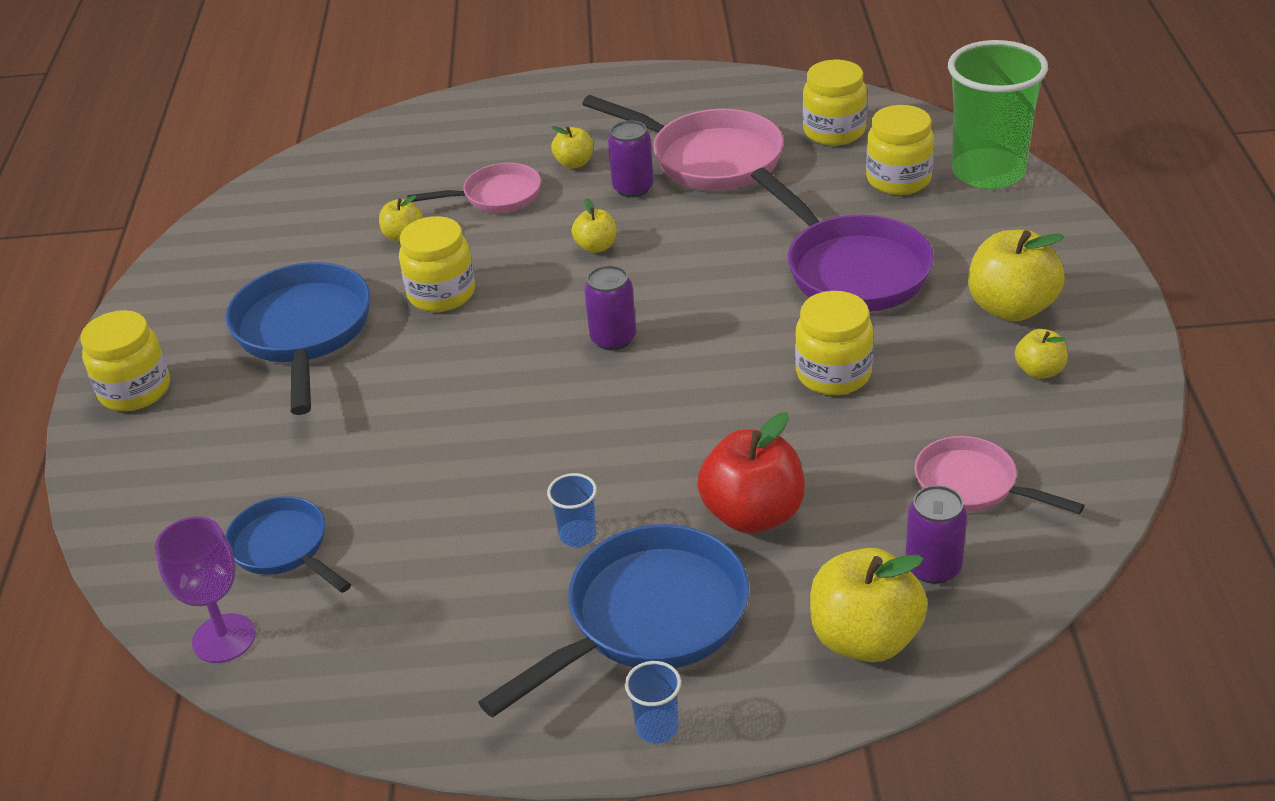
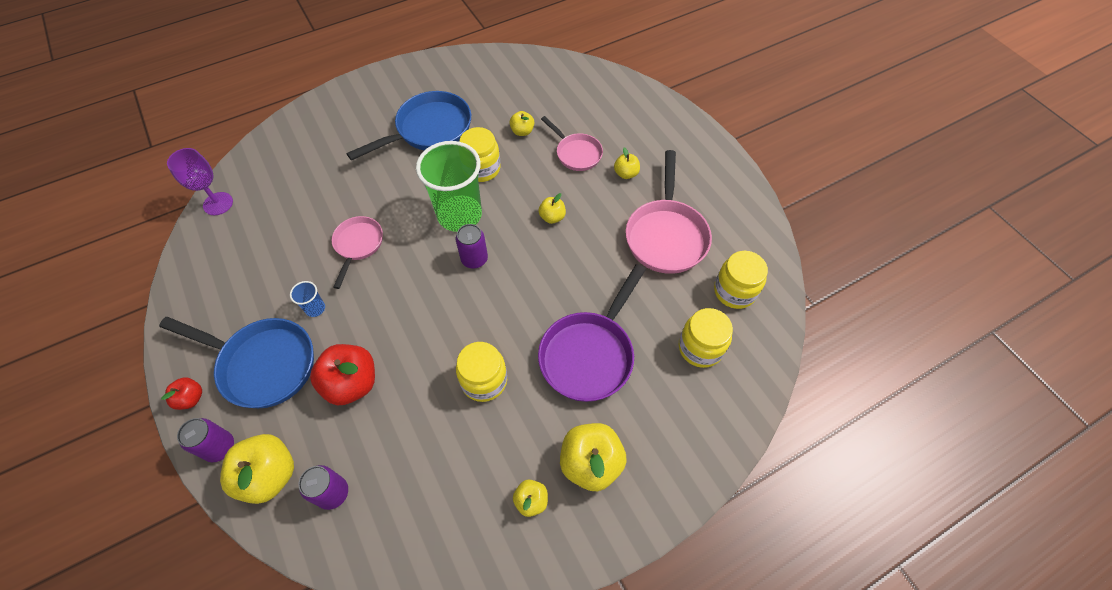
camera: 60 degrees right, 20 degrees up
yellow jar [80,310,170,411] -> none
blue pan [225,496,351,593] -> none
purple can [608,120,654,198] -> purple can moved to [177,418,234,462]
blue cup [625,661,681,744] -> red apple [161,377,202,410]
pink pan [914,436,1085,514] -> pink pan moved to [332,216,383,289]
green cup [948,40,1048,189] -> green cup moved to [416,141,482,232]

